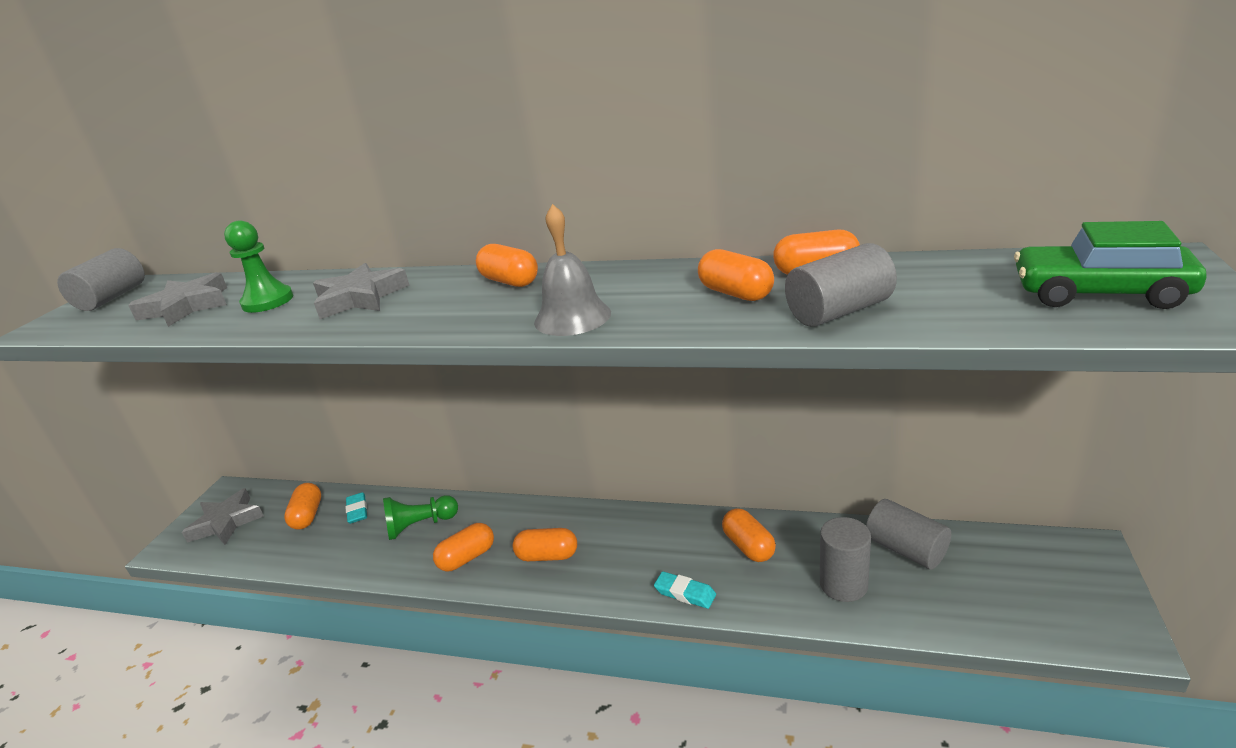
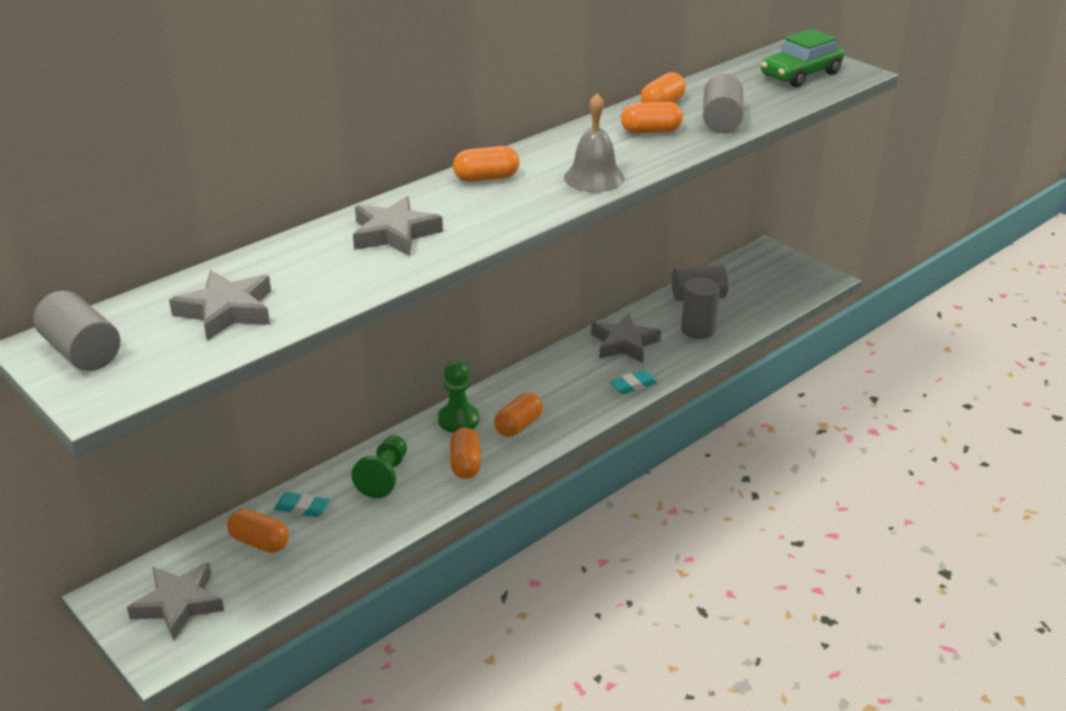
camera: 60 degrees left, 5 degrees up
green pawn [224,220,293,313] -> green pawn moved to [438,361,479,433]
orange capsule [722,508,776,562] -> grey star [591,313,661,363]

